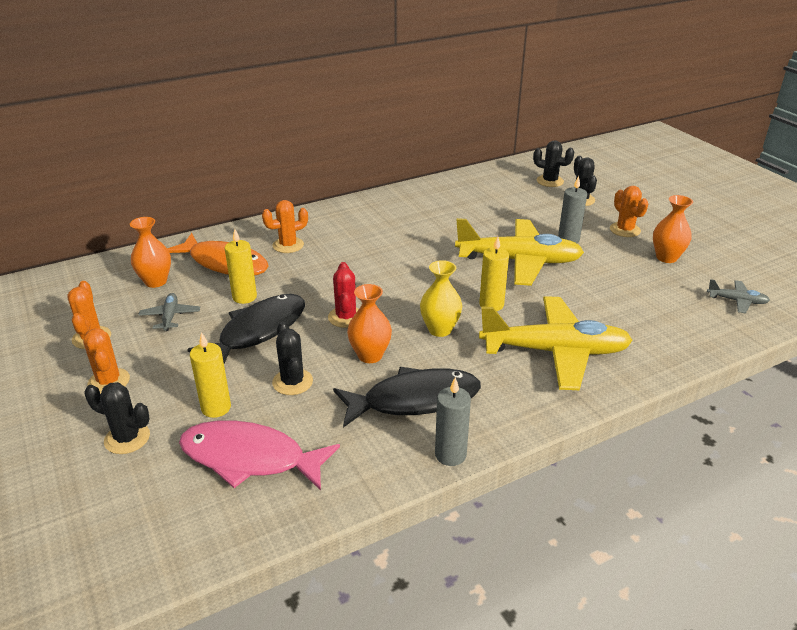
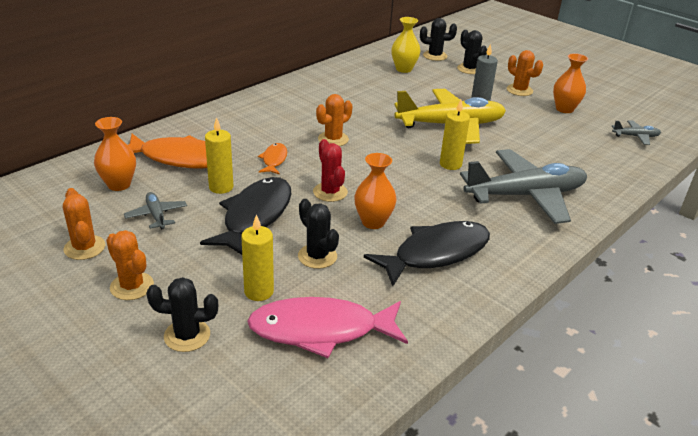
camera: 20 degrees left, 0 degrees up
orange cactus [262,200,308,253] -> orange cactus moved to [316,94,352,146]
yellow vase [420,260,462,337] -> yellow vase moved to [391,17,420,73]
grey candle [435,377,471,466] -> none
yellow plane [479,296,633,390] -> grey plane [460,149,587,224]
none -> orange fish [258,143,287,175]

